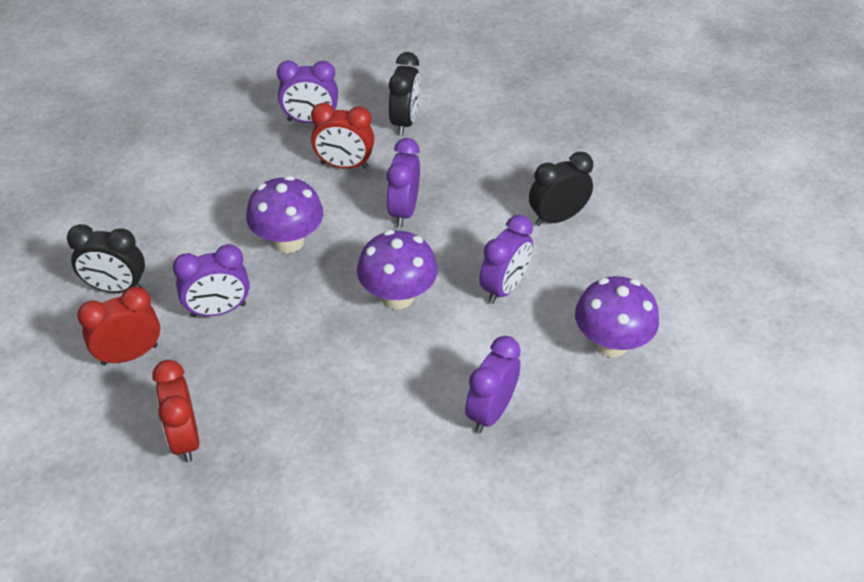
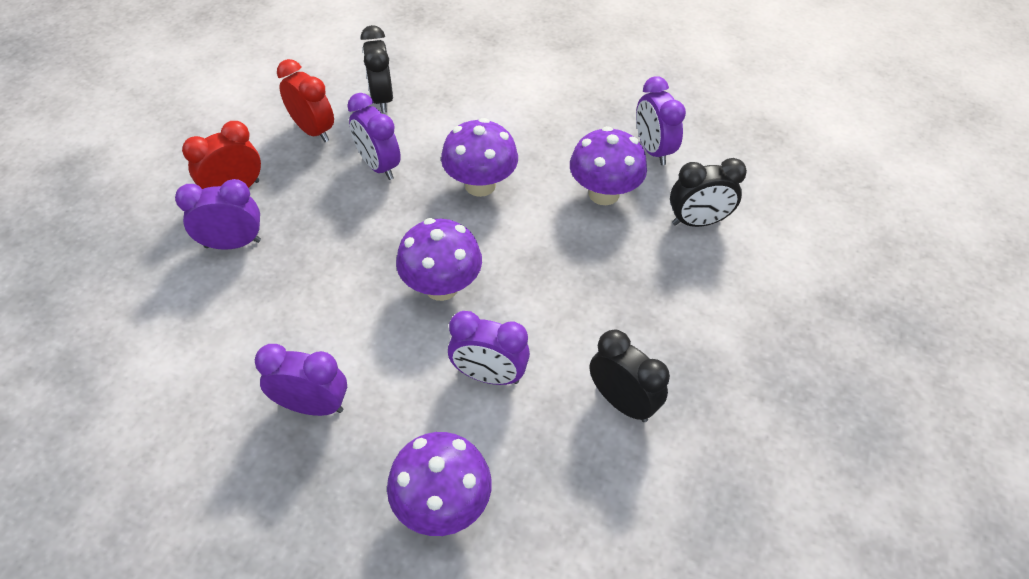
camera: 70 degrees right, 5 degrees up
red clock [311,103,374,169] -> purple mushroom [570,126,647,205]
purple clock [386,138,420,227] -> purple clock moved to [175,179,261,250]

